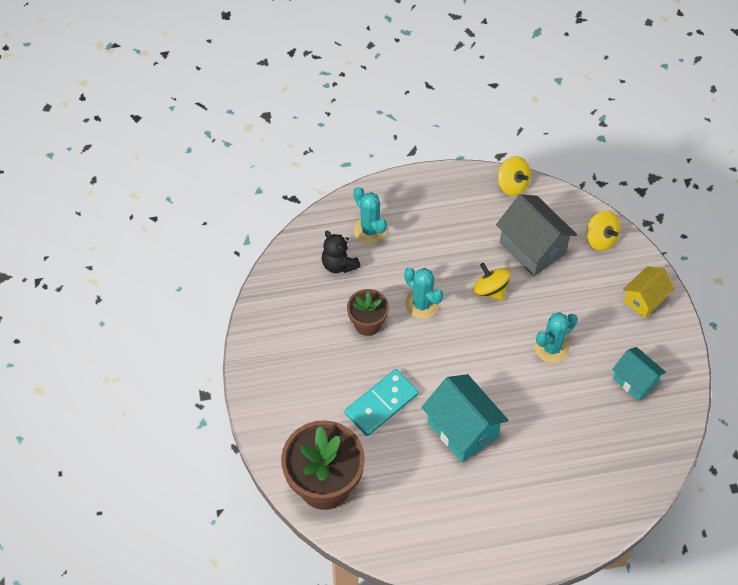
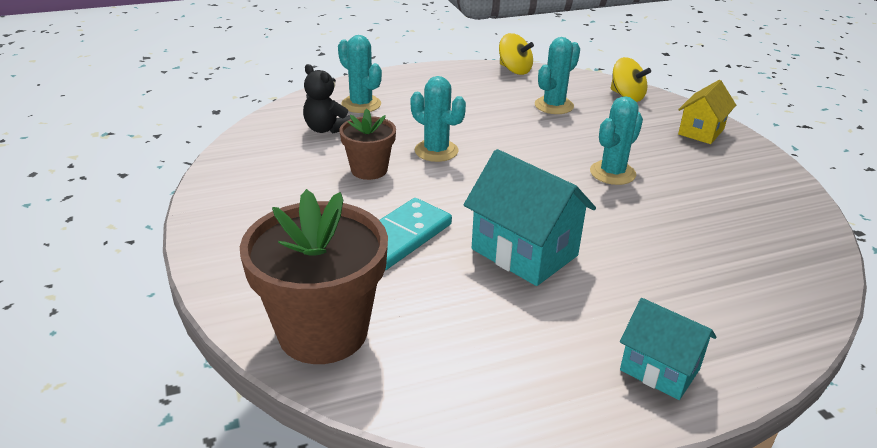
camera: 10 degrees left, 25 degrees down
yellow spinning top [474,263,511,301] -> none
grey house [496,194,577,276] -> turquoise cactus [535,37,580,114]
turquoise house [612,347,666,401] -> turquoise house moved to [620,298,716,400]

